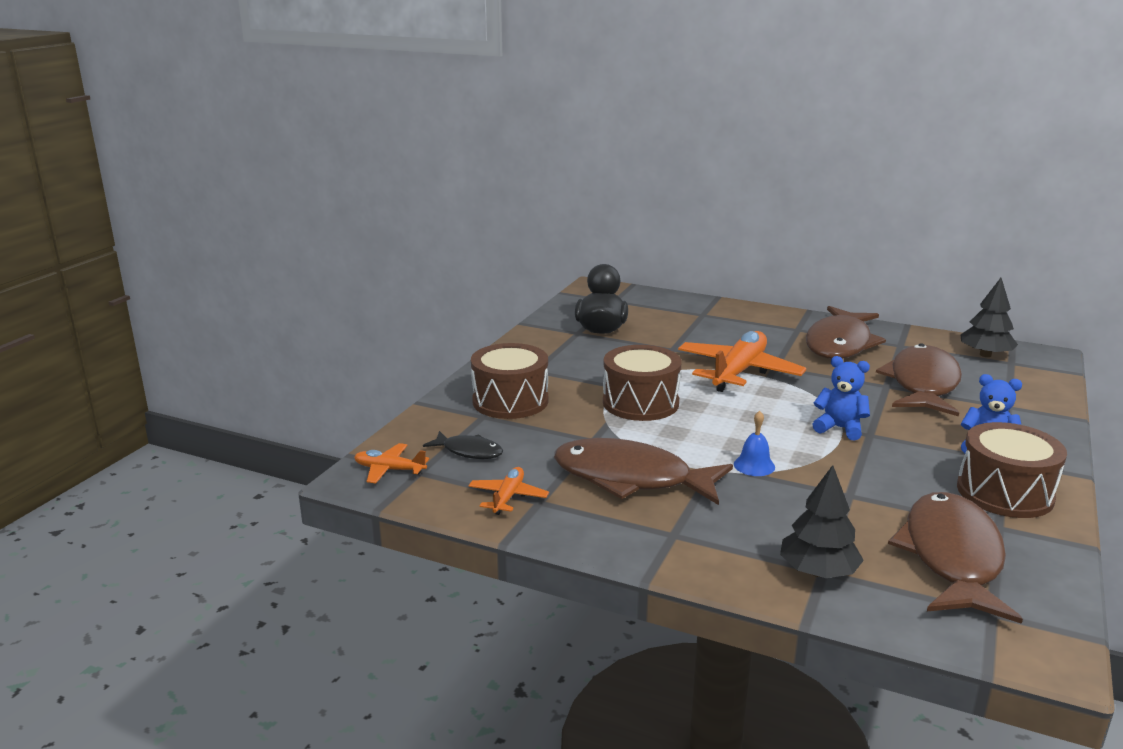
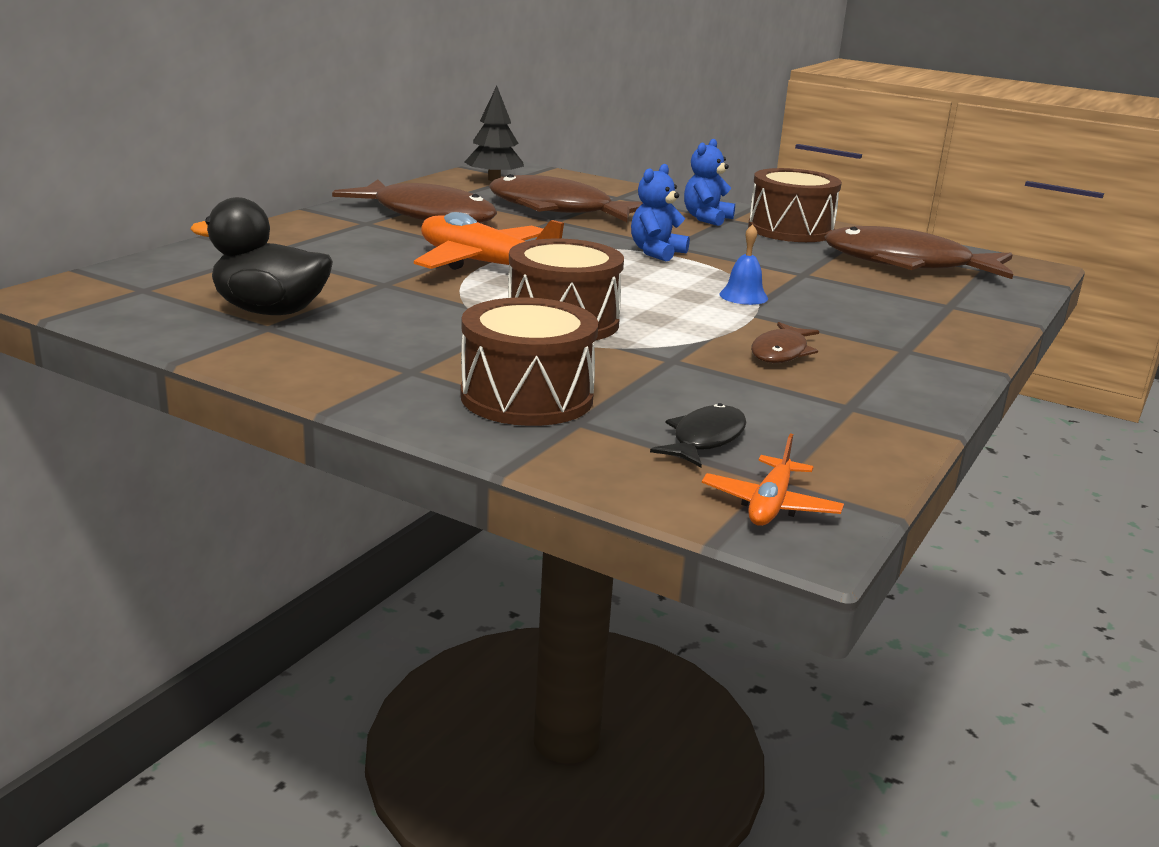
camera: 85 degrees left, 0 degrees up
orange plane [468,467,549,515] -> none
brown fish [554,438,733,505] -> brown fish [751,322,819,363], size x0.48
black tree [780,465,864,578] -> none

